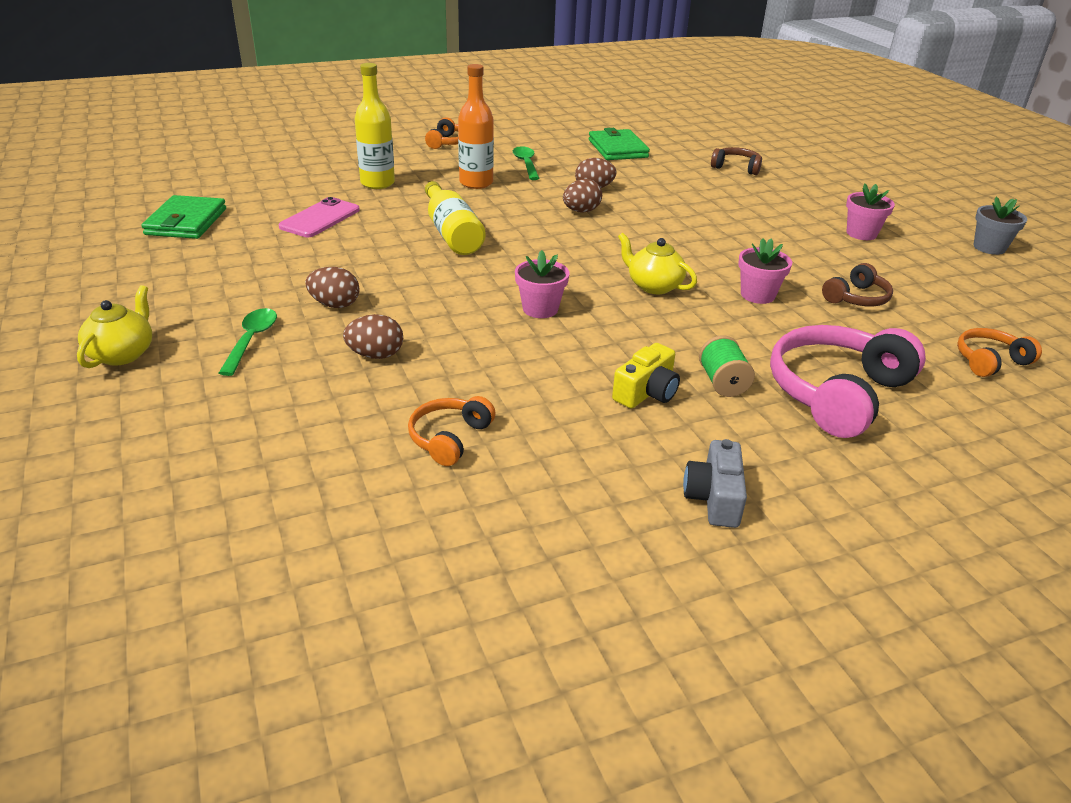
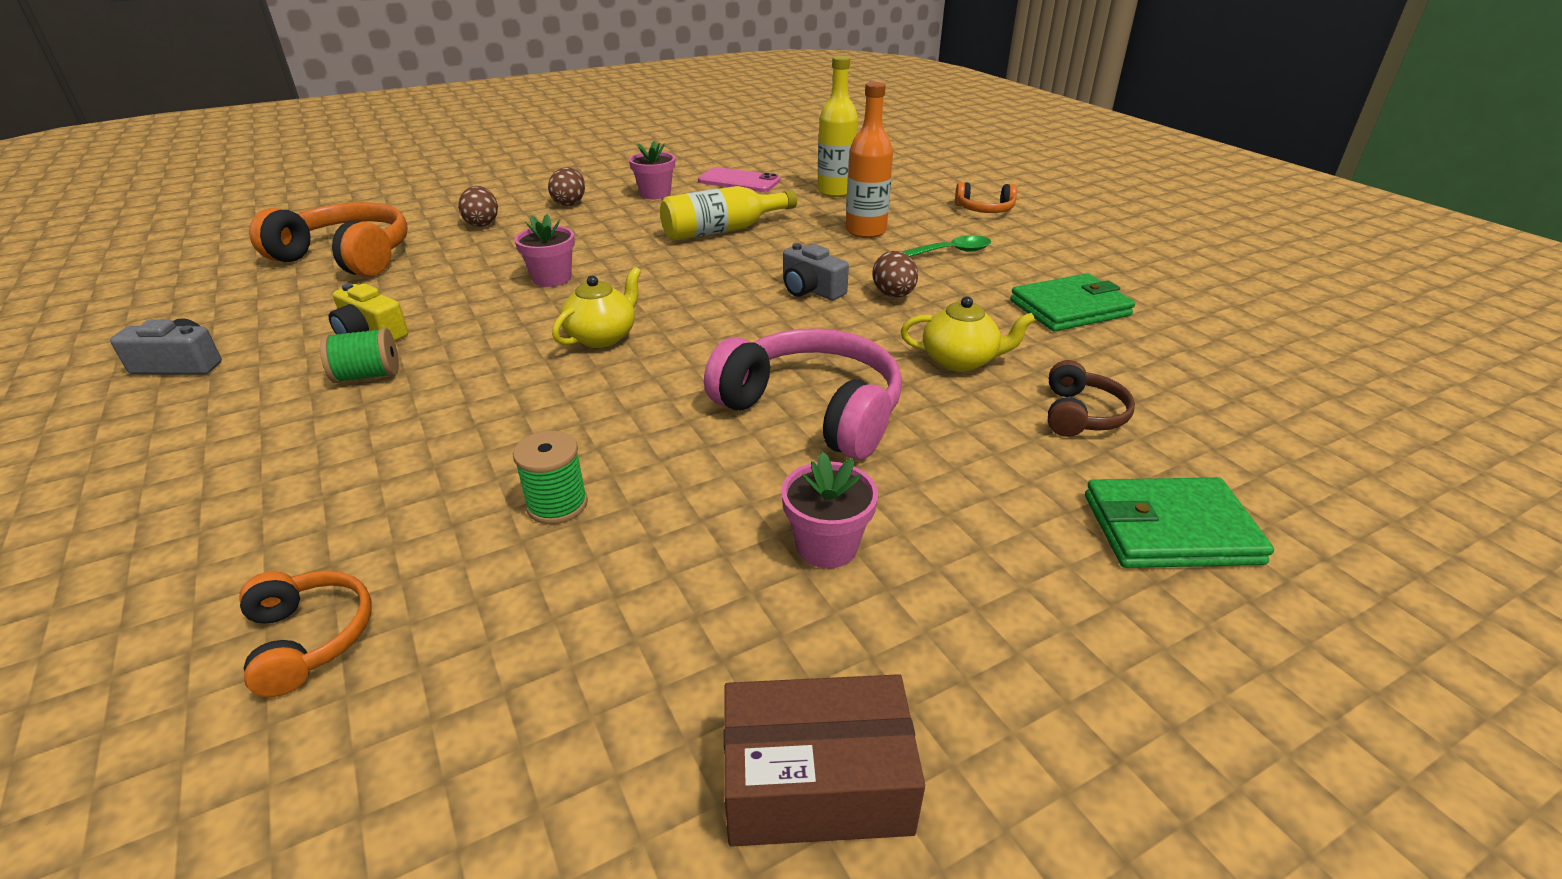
camera: 85 degrees right, 0 degrees up
yellow teapot [77,285,152,368] -> yellow teapot moved to [901,297,1036,372]
green wallet [141,195,226,239] -> green wallet moved to [1085,477,1274,568]
green spoon [219,308,277,376] -> none
orange headphones [408,396,495,466] -> orange headphones [249,202,408,277], size x1.92
brown egg [563,179,602,213] -> grey camera [783,243,849,300]
pink flower pot [738,238,792,304] -> pink flower pot moved to [629,141,675,199]
pink headphones [770,325,926,438] -> pink headphones moved to [704,328,902,460]
brown headphones [822,263,893,306] -> green spool [513,430,588,524]
grey flower pot [973,196,1027,255] -> brown box [724,674,925,847]

